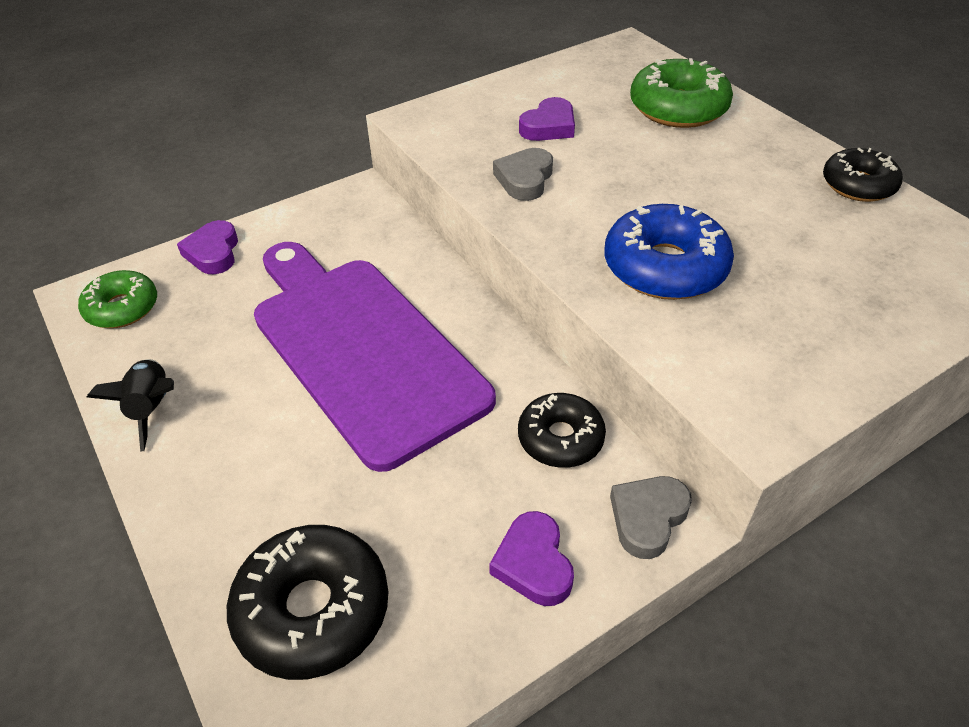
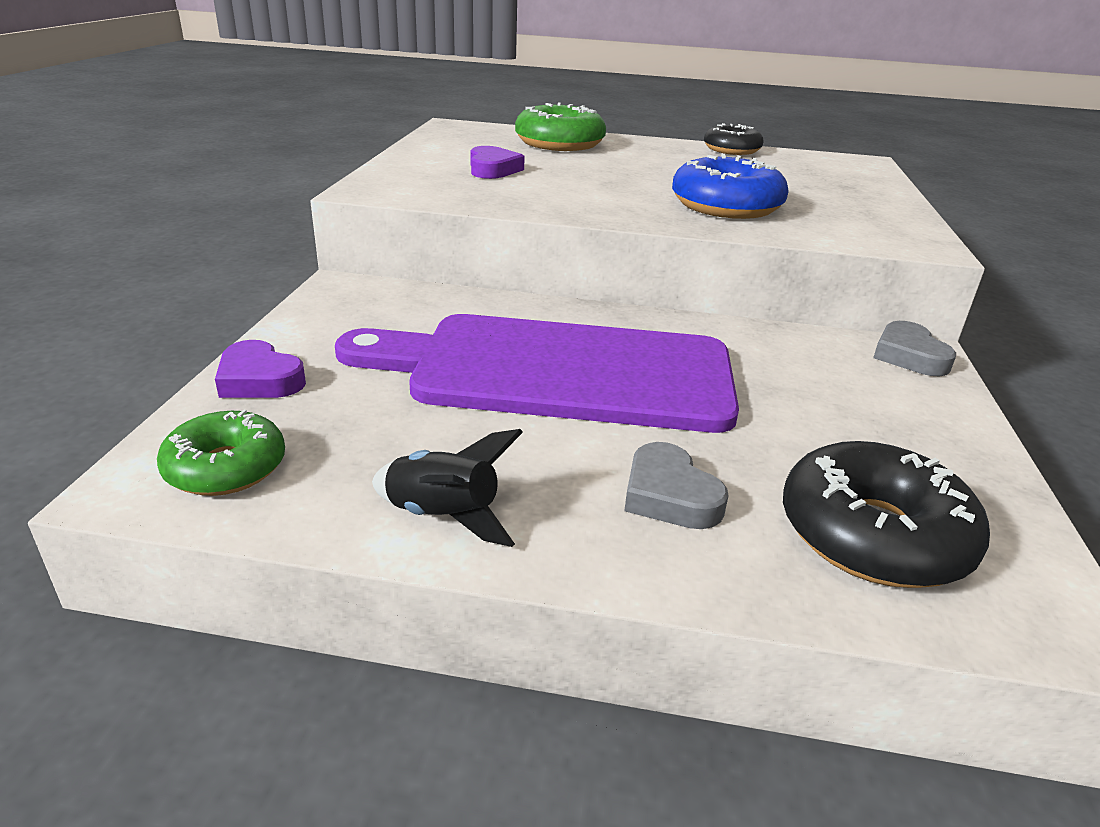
camera: 50 degrees left, 15 degrees down
purple heart [489,511,574,606] -> none
grey heart [493,148,553,201] -> grey heart moved to [624,442,728,529]
black donut [518,393,606,468] -> none

